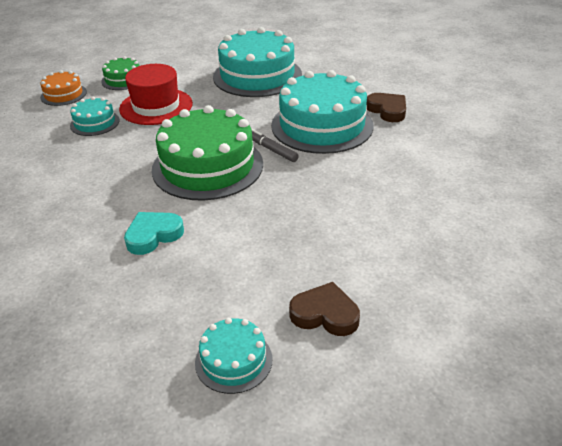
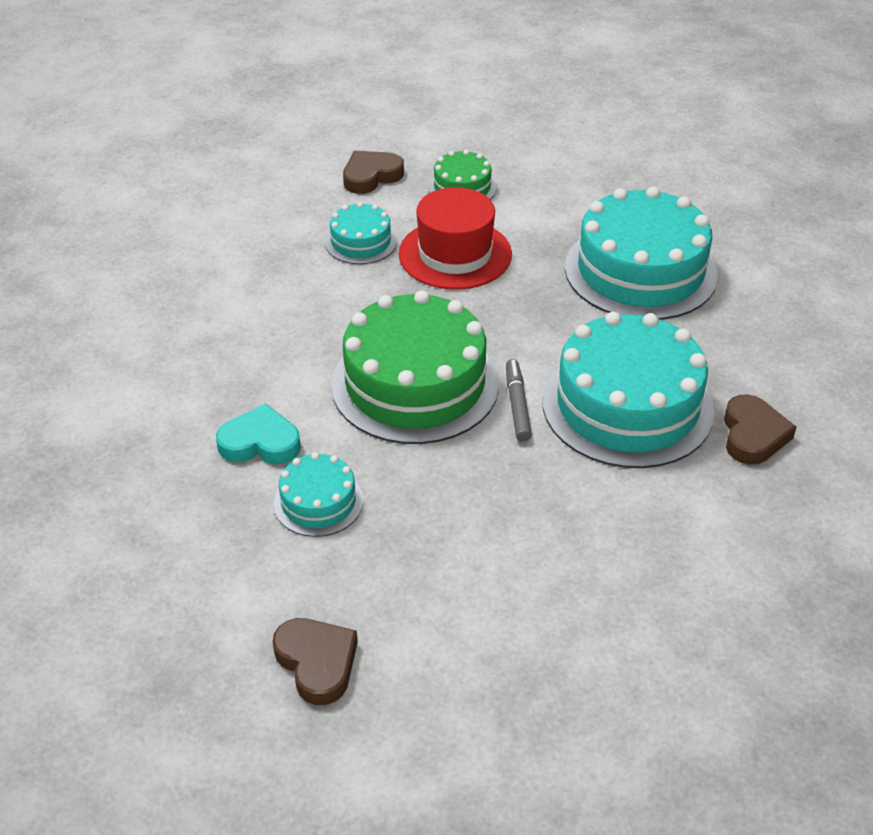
camera: 40 degrees right, 5 degrees up
orange cake [40,70,87,106] -> brown heart [343,151,404,194]
turquoise cake [195,318,273,394] -> turquoise cake moved to [274,452,363,537]

